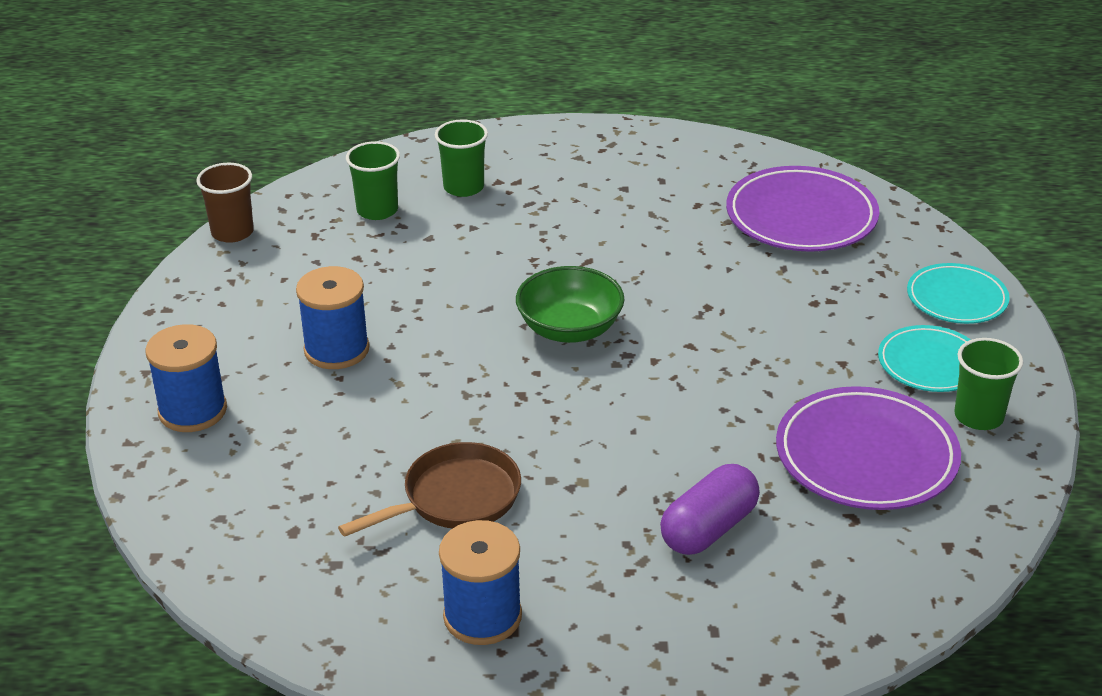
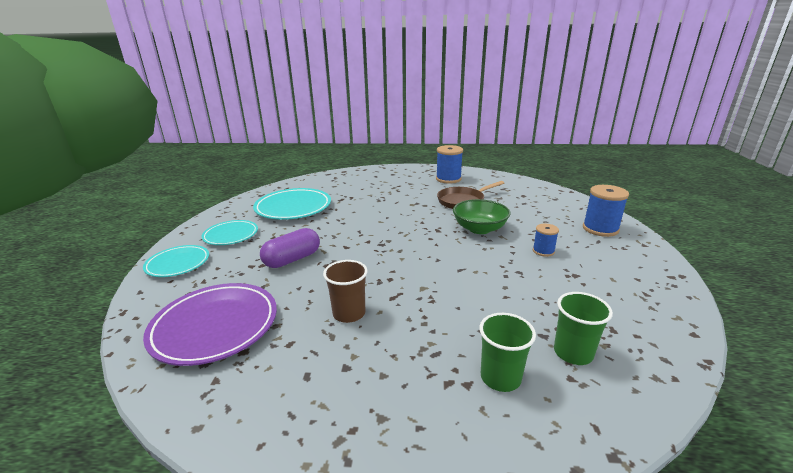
camera: 175 degrees left, 10 degrees down
brown cup [196,163,254,243] -> brown cup moved to [323,260,368,323]
blue spool [296,266,370,369] -> blue spool [533,224,559,257], size x0.58
green bowl [516,266,624,343] -> green bowl moved to [453,199,510,234]
purple capsule [660,464,760,555] -> purple capsule moved to [260,228,320,268]
purple plate [776,386,961,510] -> turquoise plate [253,188,331,220]
green cup [954,338,1023,430] -> none

